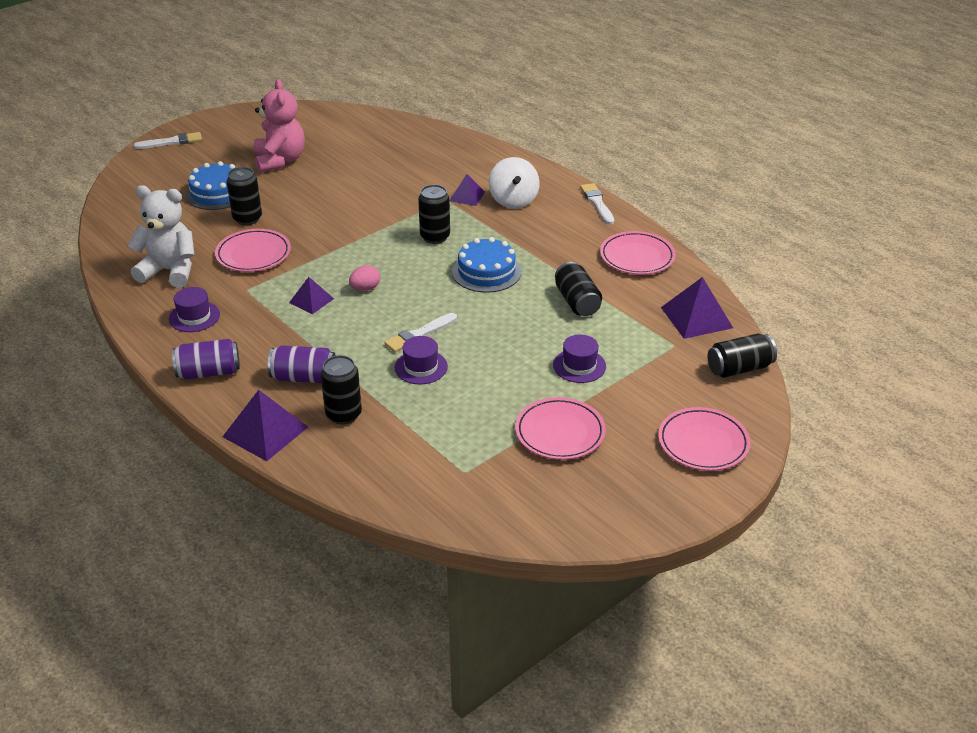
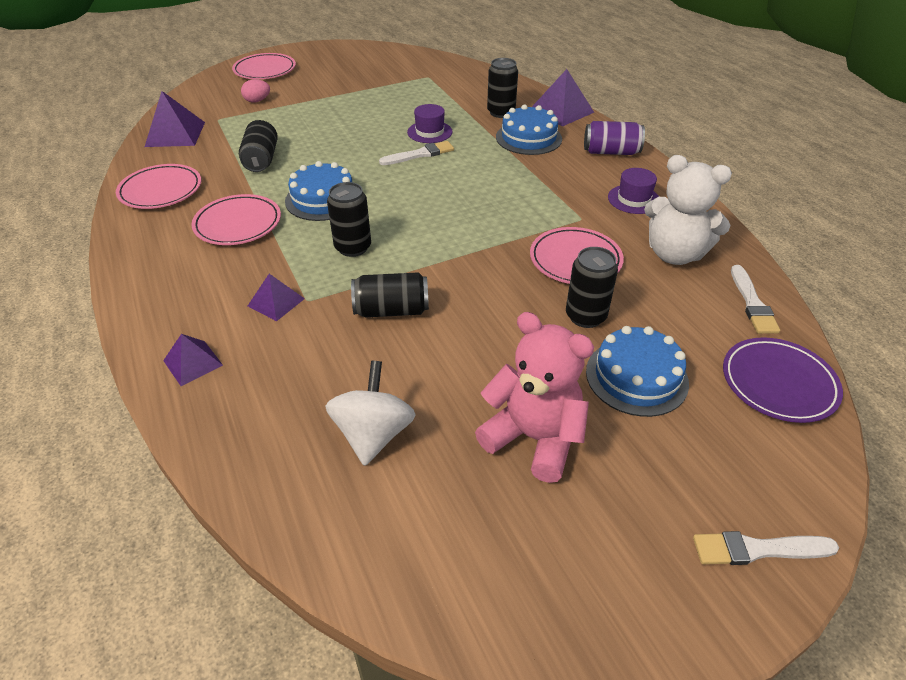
camera: 165 degrees left, 5 degrees up
pink teddy bear [254,79,305,173] -> pink teddy bear turned 120 degrees clockwise [475,312,594,483]
purple can [268,345,336,383] -> blue cake [496,105,562,155]
purple pyramid [289,277,334,314] -> purple pyramid moved to [163,334,223,386]
pink egg [349,265,380,291] -> pink egg moved to [241,79,270,102]
white spinning top [489,157,540,209] -> white spinning top moved to [325,361,416,466]
pink plate [515,397,606,460] -> pink plate moved to [191,194,281,245]
purple hat [553,335,606,383] -> none
white brush [580,183,614,225] -> white brush moved to [731,265,780,334]
black can [707,334,777,378] -> black can moved to [351,272,429,318]
none -> purple plate [723,337,843,423]

